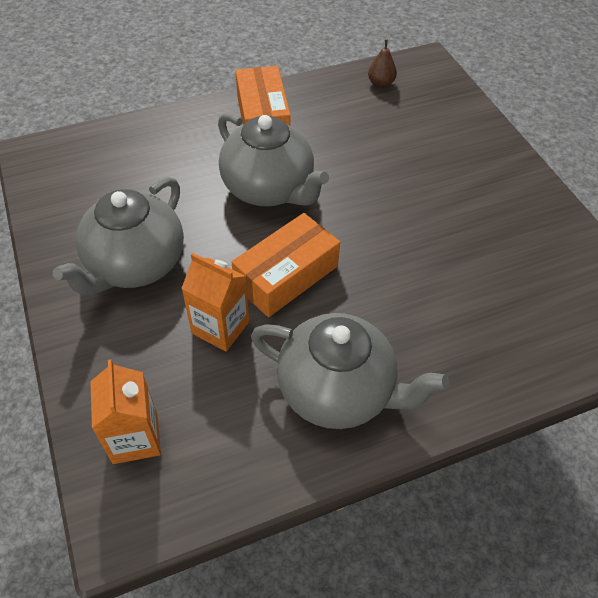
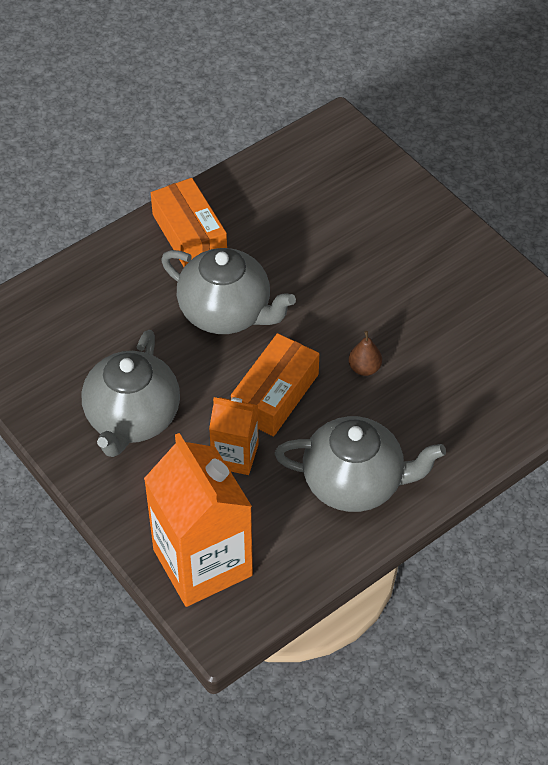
camera: 15 degrees left, 0 degrees up
orange carton [90,359,161,464] -> orange carton [144,433,253,607], size x1.85
brown pear [368,39,397,88] -> brown pear moved to [349,331,382,376]

